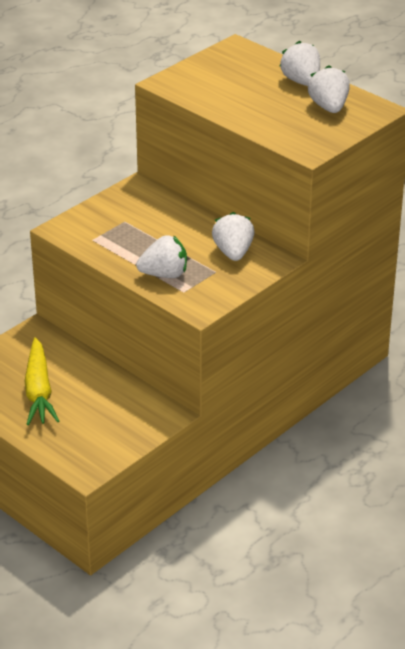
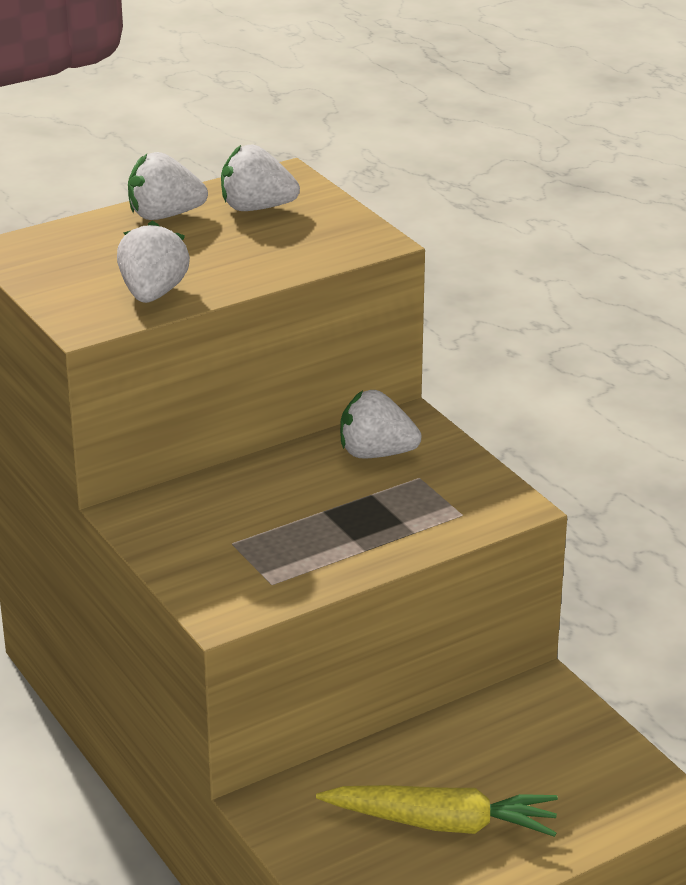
camera: 75 degrees left, 5 degrees down
white strawberry [136,235,187,278] -> white strawberry moved to [117,221,190,303]

